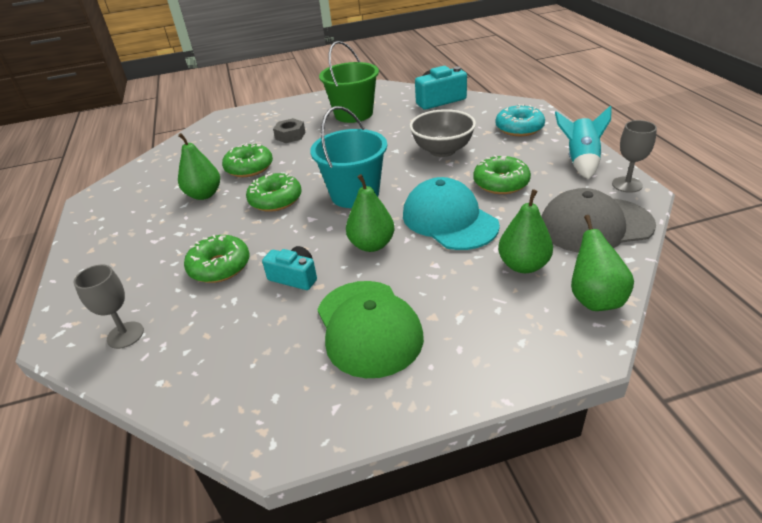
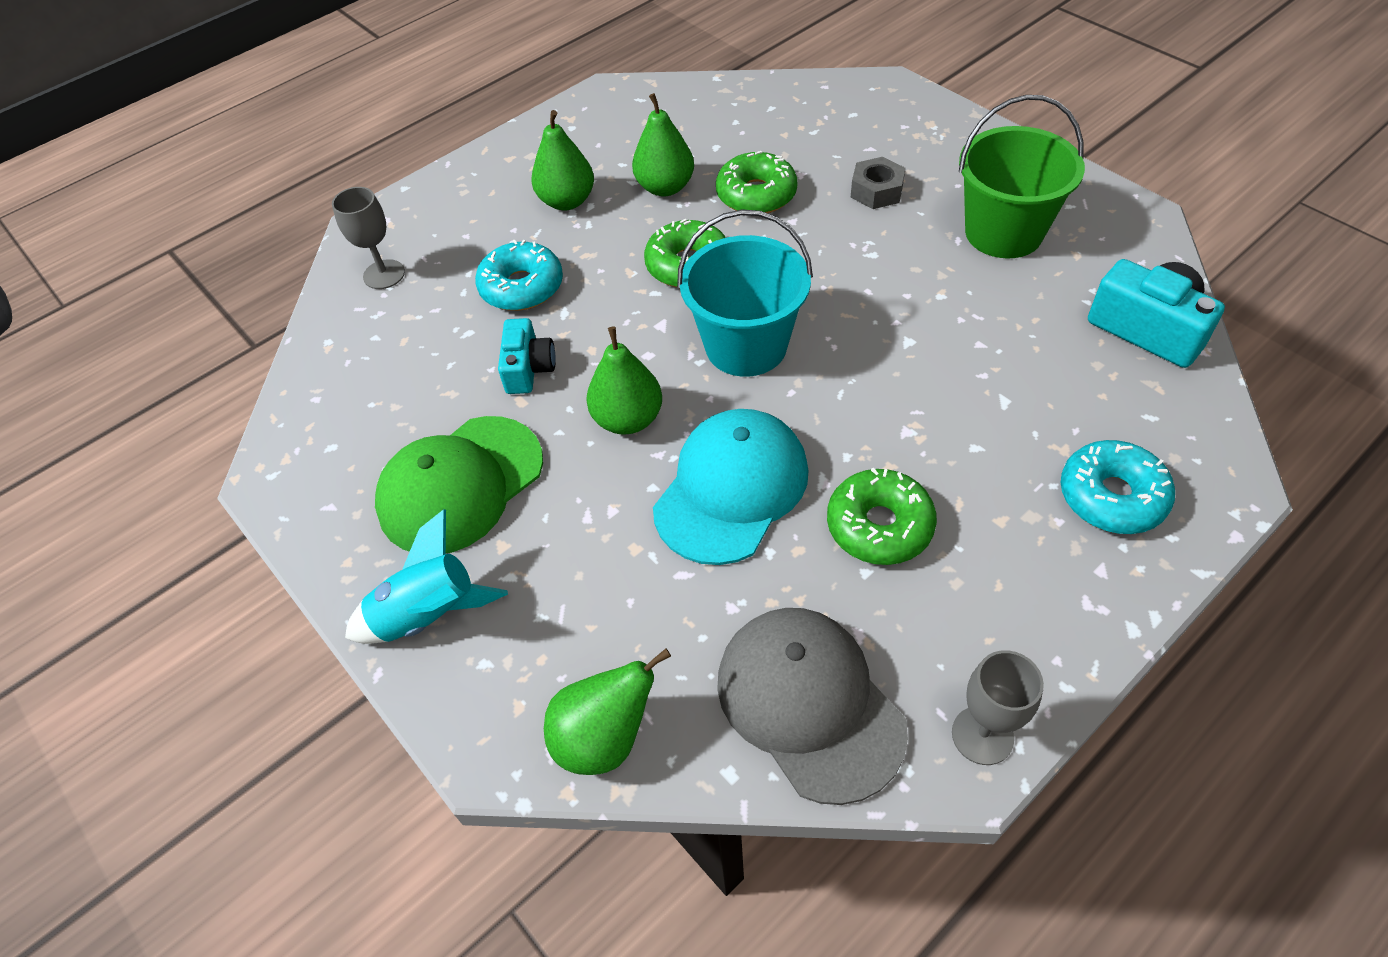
camera: 65 degrees right, 15 degrees up
green donut [184,235,250,283] -> turquoise donut [475,240,563,311]
grey bowl [410,109,476,157] -> none
green pear [498,189,553,273] -> green pear moved to [531,110,594,210]
turquoise rocket [555,106,612,179] -> turquoise rocket moved to [345,509,508,644]

